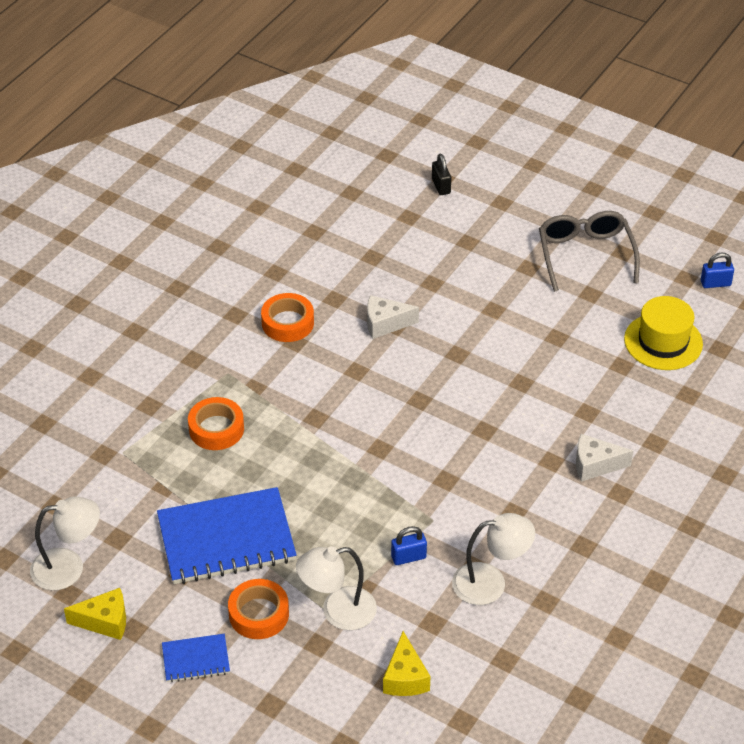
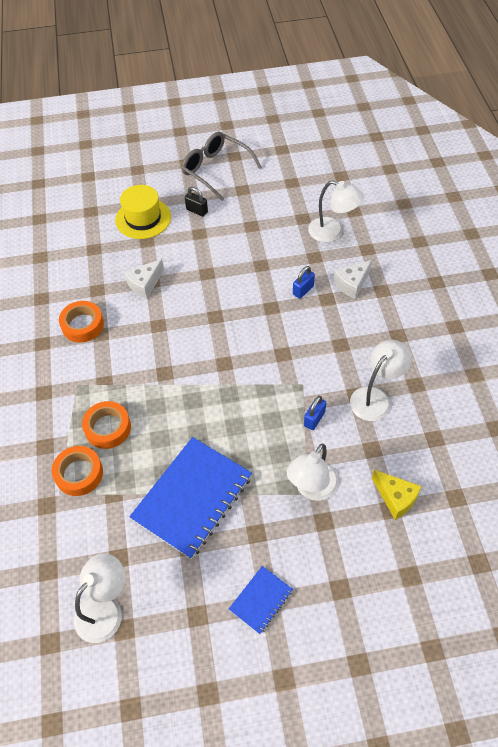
camera: 40 degrees left, 10 degrees up
yellow cheese [64,588,126,640] -> none
orange tape [228,579,289,639] -> orange tape moved to [52,446,103,496]
black padlock [432,154,451,195] -> black padlock moved to [185,187,208,217]
yellow hat [624,296,703,370] -> yellow hat moved to [115,185,171,239]
blue padlock [701,253,734,288] -> blue padlock moved to [293,266,315,299]
none -> white lamp [308,180,364,242]

